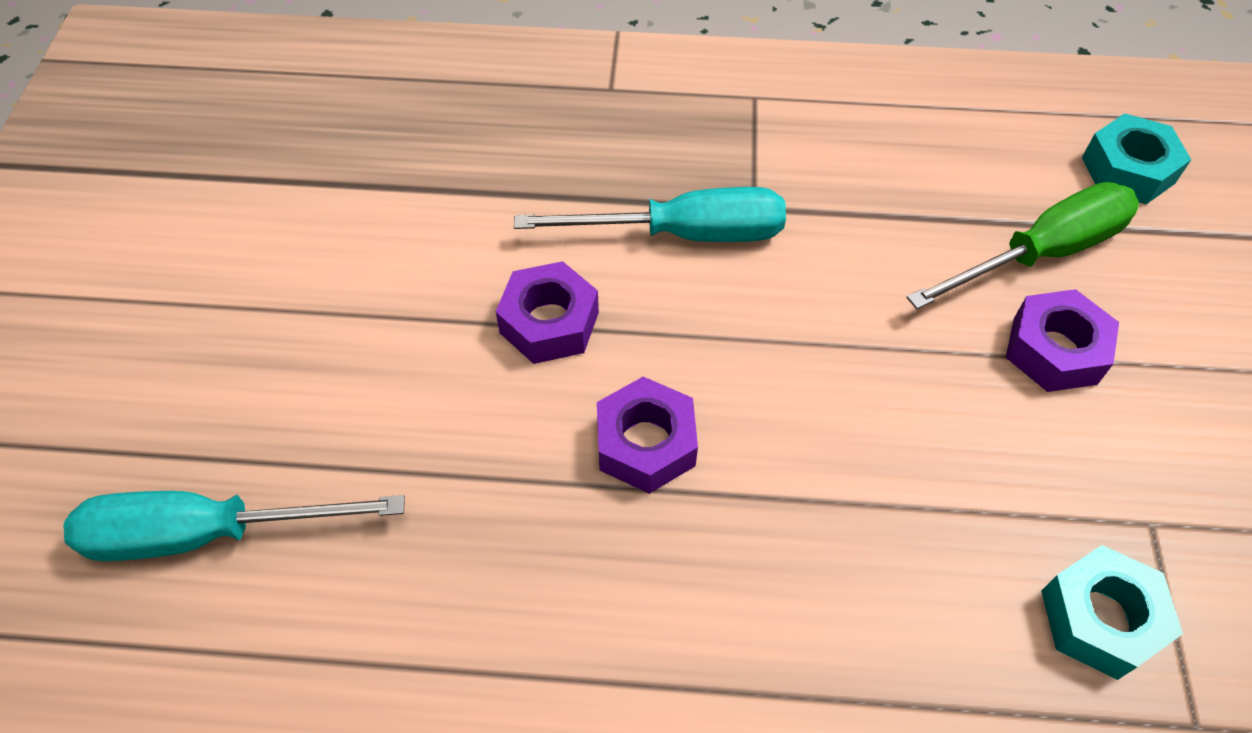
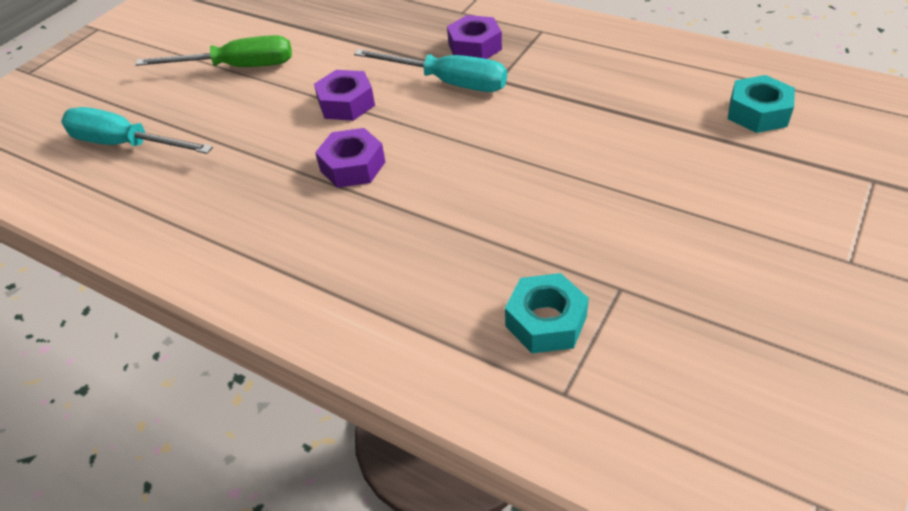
camera: 30 degrees right, 10 degrees down
green screwdriver [906,182,1139,309] -> green screwdriver moved to [135,35,292,67]
purple nut [1006,289,1119,392] -> purple nut moved to [447,15,502,59]

